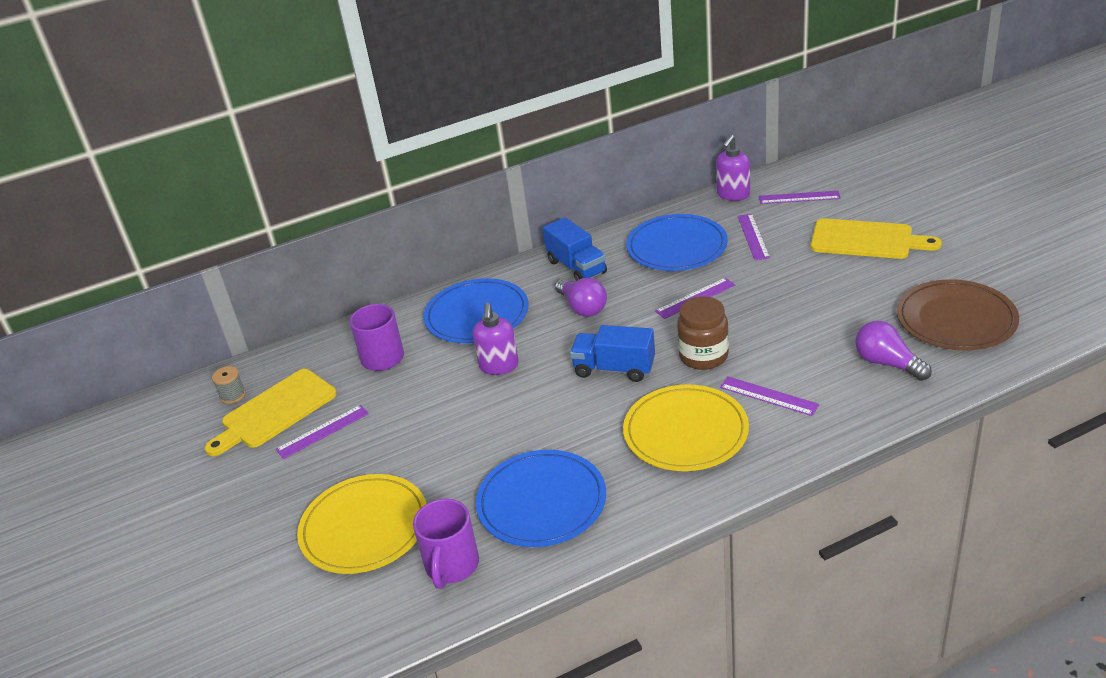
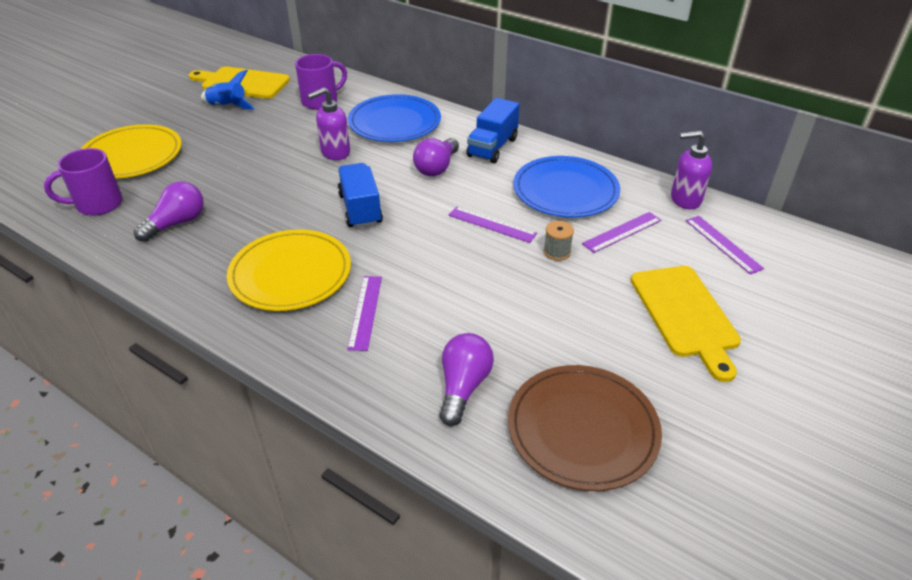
camera: 55 degrees right, 5 degrees up
grey spool [212,366,246,404] -> grey spool moved to [543,221,574,261]
purple ruler [276,405,369,459] -> blue rocket [201,70,255,110]
blue plate [476,450,606,547] -> purple light bulb [134,181,204,242]
brown jar [677,296,729,370] -> none

